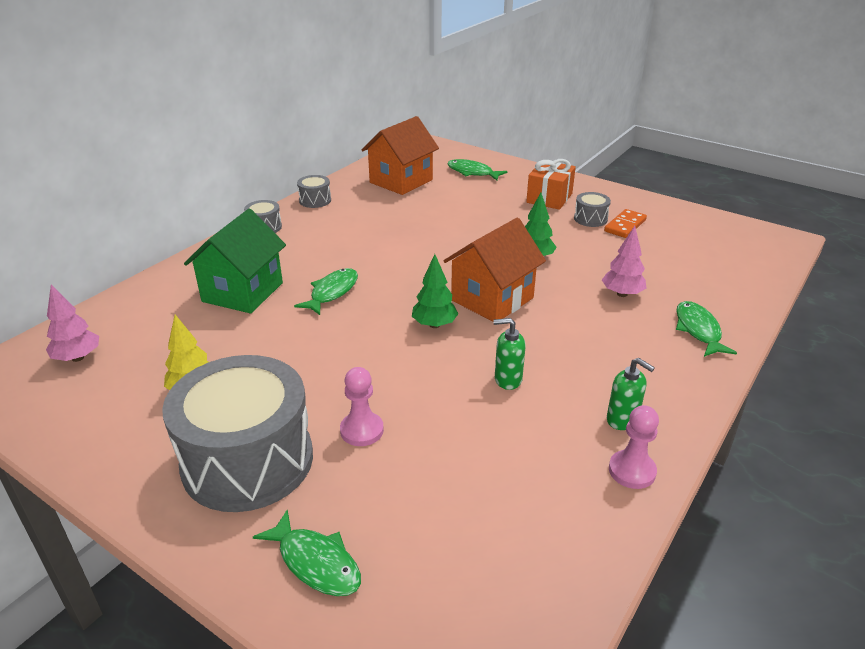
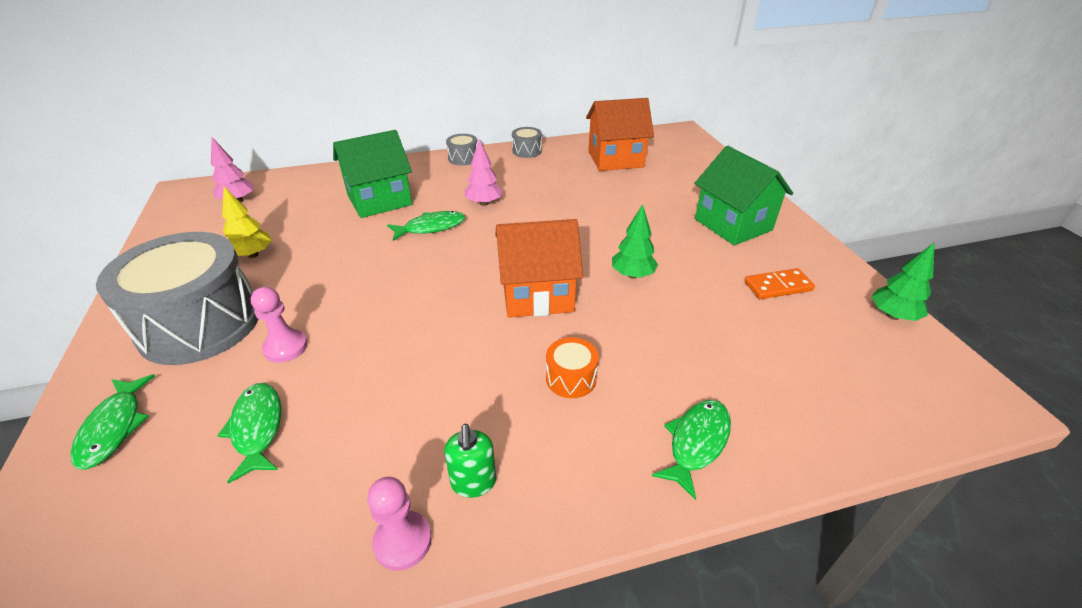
camera: 40 degrees right, 5 degrees up
green tree [412,254,458,328] -> green tree moved to [871,242,935,321]
green fish [447,159,508,181] -> green fish moved to [217,383,281,484]
green soap dispenser [493,318,526,390] -> none
orange gift [526,159,576,210] -> green house [695,146,793,245]
grey drum [574,192,611,227] -> none
pink tree [602,226,646,297] -> pink tree moved to [465,139,503,206]
none -> orange drum [546,337,599,398]

